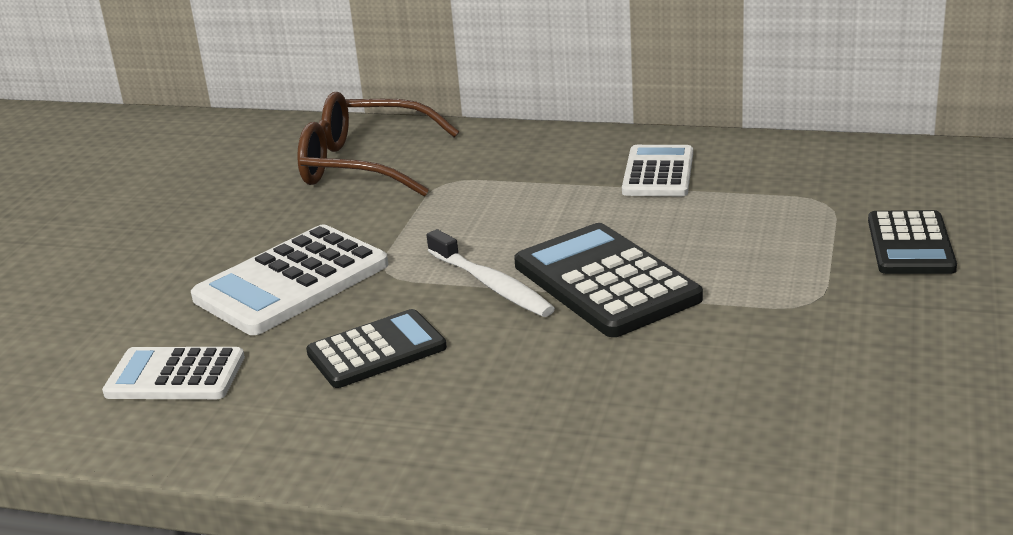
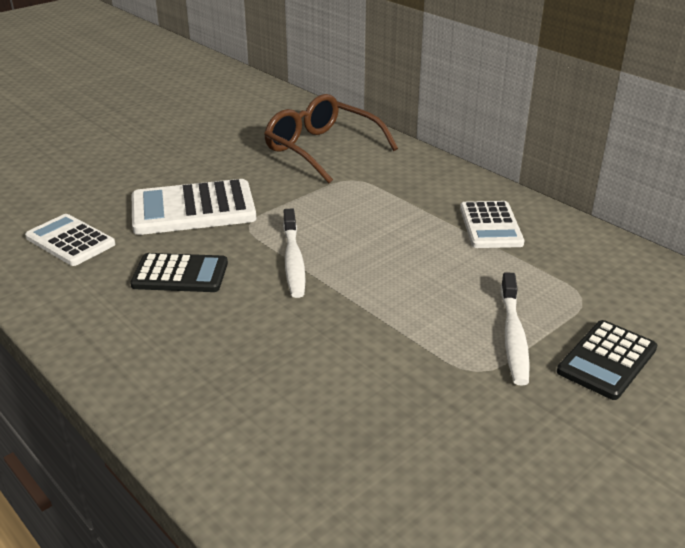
camera: 30 degrees right, 5 degrees up
black calculator [514,223,703,337] -> none
white calculator [622,145,693,196] -> white calculator turned 135 degrees clockwise [460,201,524,248]
none -> white toothbrush [501,272,530,385]

